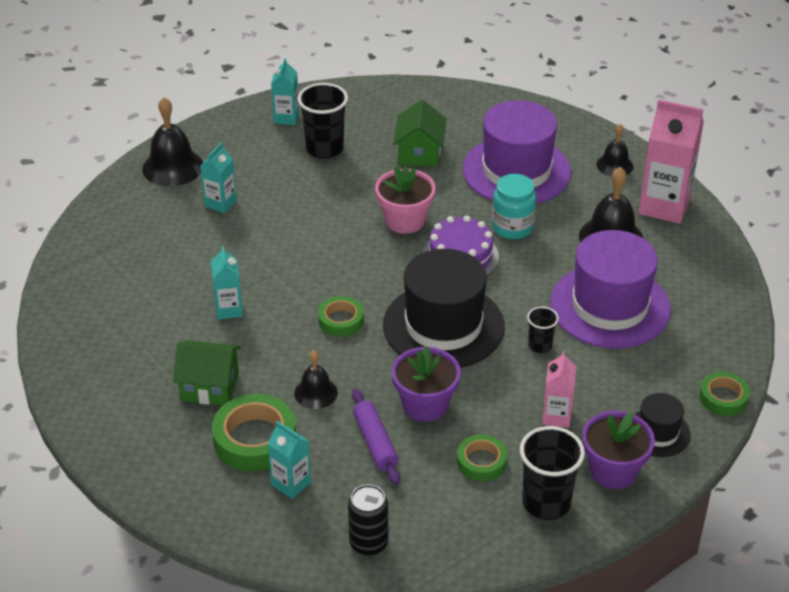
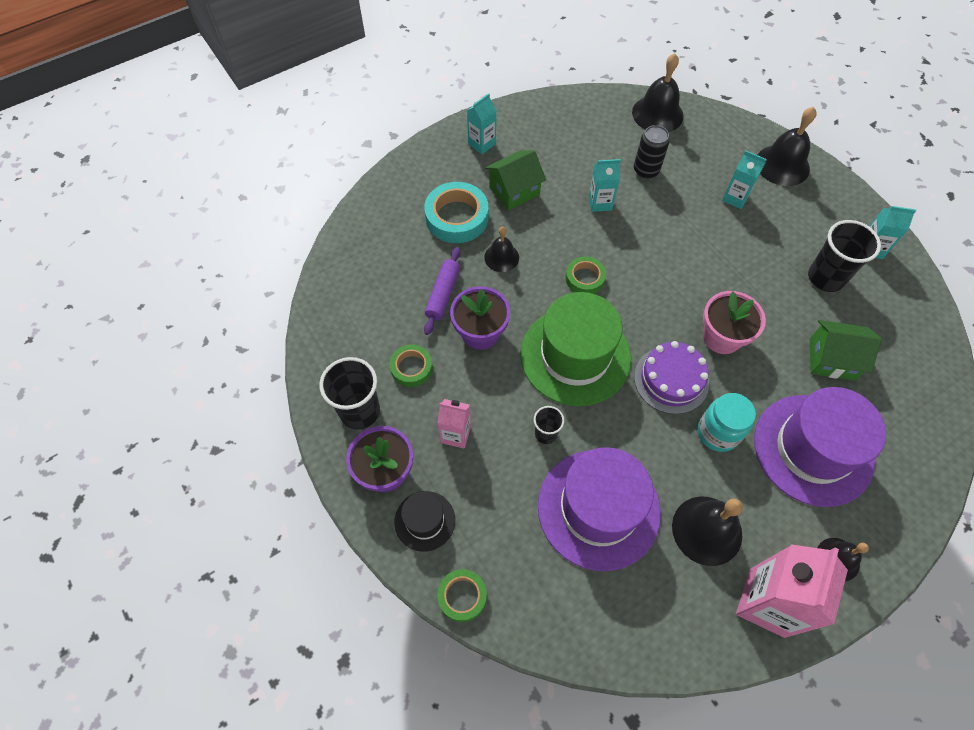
camera: 95 degrees right, 20 degrees up
green house [173,341,241,405] -> green house turned 45 degrees clockwise [485,150,546,210]
green tape [212,394,296,472] -> turquoise tape [424,182,488,243]
turquoise carton [267,421,311,499] -> turquoise carton moved to [467,93,497,154]
black can [348,484,388,556] -> black can moved to [634,125,670,179]
purple rolling pin [352,389,400,485] -> purple rolling pin turned 60 degrees counterclockwise [424,247,460,335]
black hat [383,249,505,368] -> green hat [520,292,631,406]
none -> black bell [632,53,684,132]

